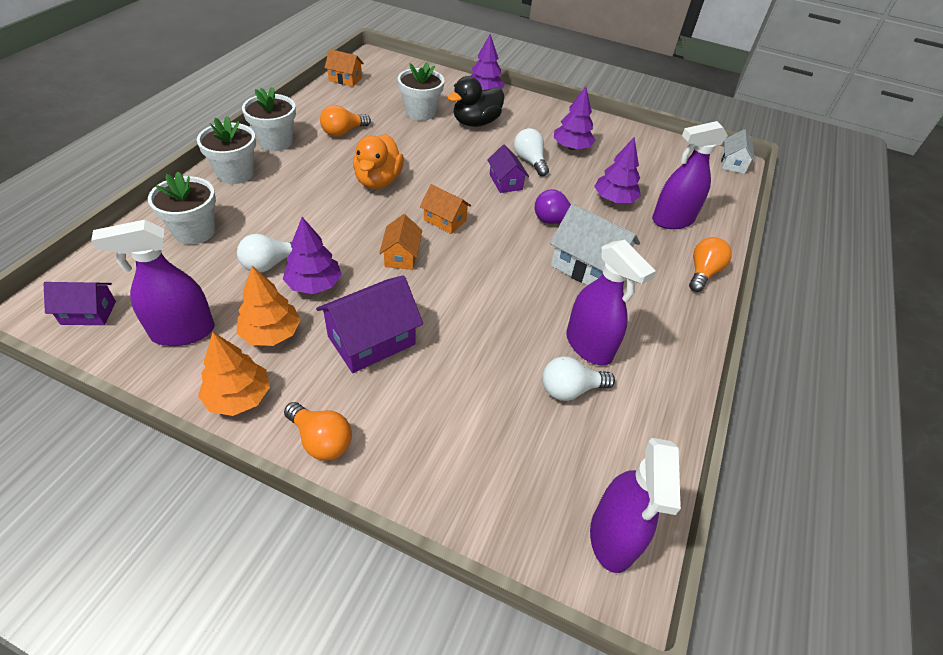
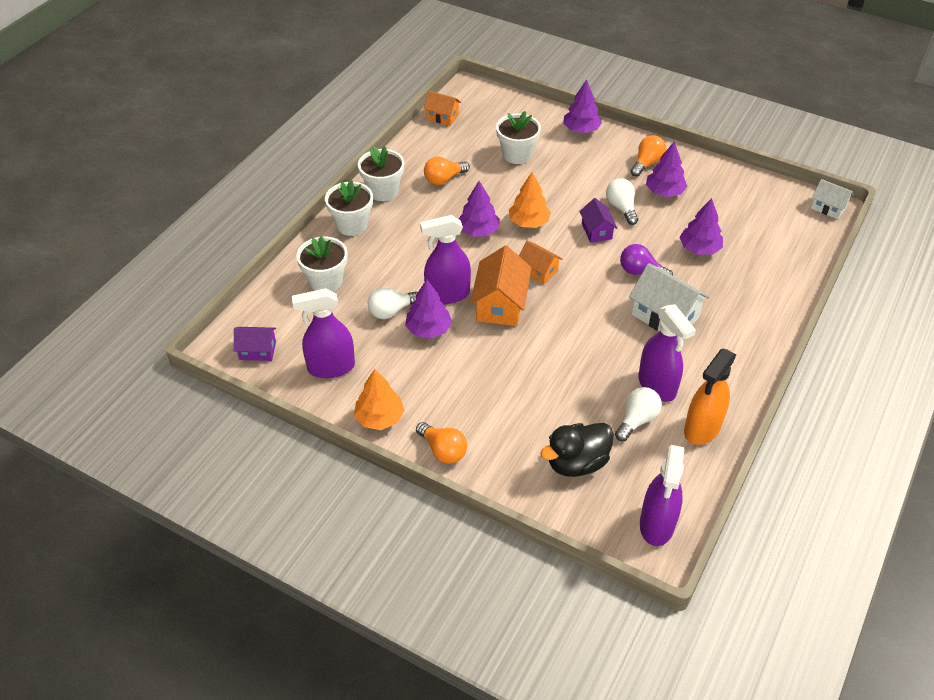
camera: 10 degrees right, 0 degrees up
orange tree [236,266,301,346] -> orange tree moved to [509,172,551,228]
purple house [316,275,423,373] -> none
orange duck [353,134,404,189] -> purple tree [459,181,500,237]
orange house [379,214,422,270] -> orange house [470,246,531,326], size x1.68
black duck [448,76,504,127] -> black duck moved to [540,423,614,477]
white light bulb [542,356,615,401] -> white light bulb turned 135 degrees clockwise [615,387,662,441]
purple spray bottle [652,121,728,229] -> purple spray bottle moved to [420,215,471,304]
orange light bulb [689,237,732,292] -> orange light bulb moved to [630,135,666,177]
white house [721,129,755,174] -> white house turned 75 degrees counterclockwise [811,179,854,219]
none -> orange spray bottle [684,349,737,445]

